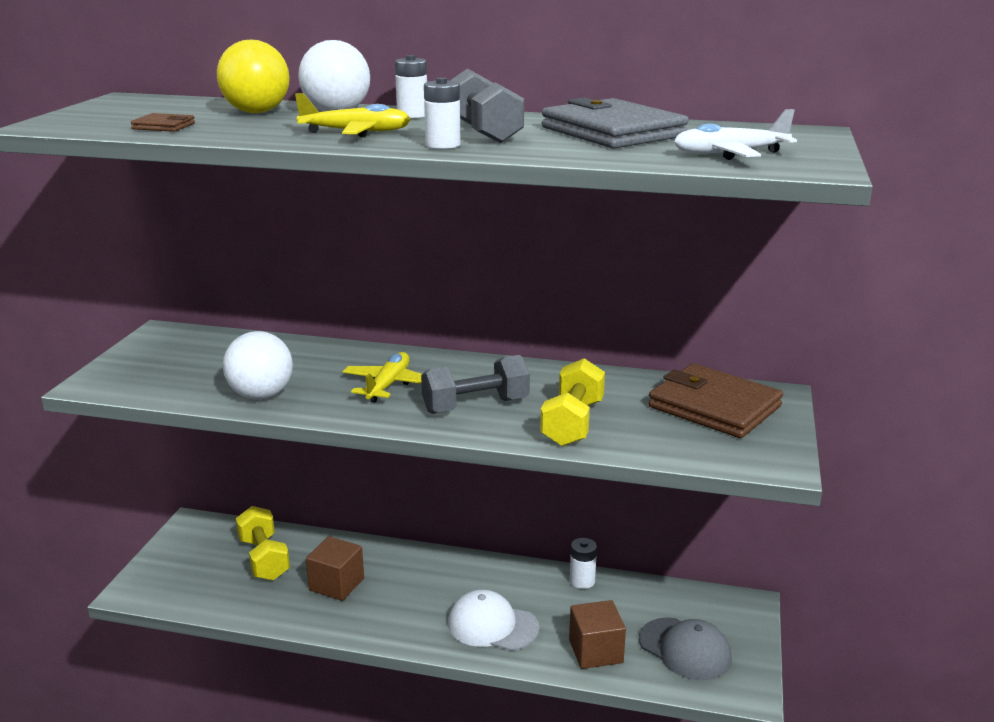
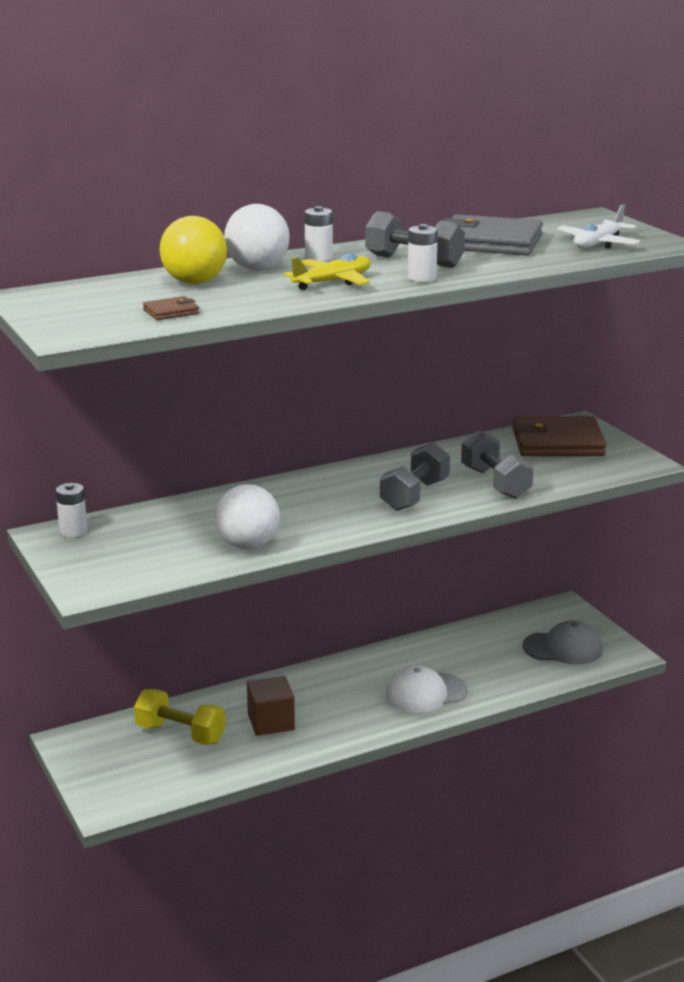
camera: 40 degrees left, 0 degrees up
yellow plane [343,352,422,403] -> none
yellow dumbbell [540,358,605,447] -> grey dumbbell [461,430,534,499]
brown cube [569,600,626,669] -> none
white battery [570,538,597,589] -> white battery moved to [56,483,87,537]

